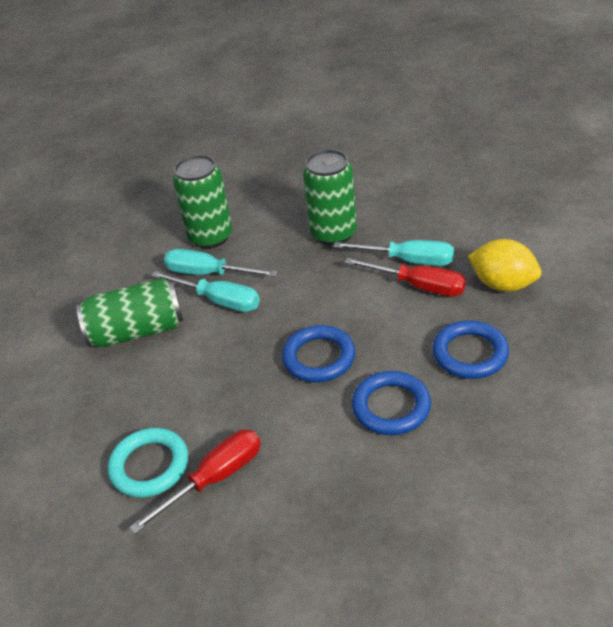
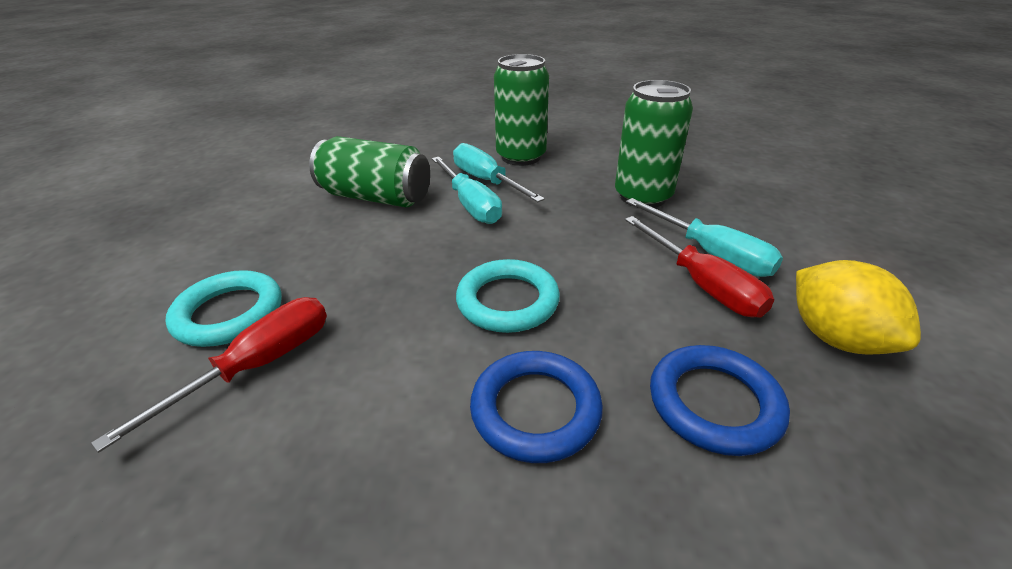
camera: 30 degrees right, 5 degrees down
red screwdriver [129,430,261,534] -> red screwdriver turned 45 degrees counterclockwise [91,297,327,453]
blue ring [282,325,355,382] -> turquoise ring [456,259,560,333]

